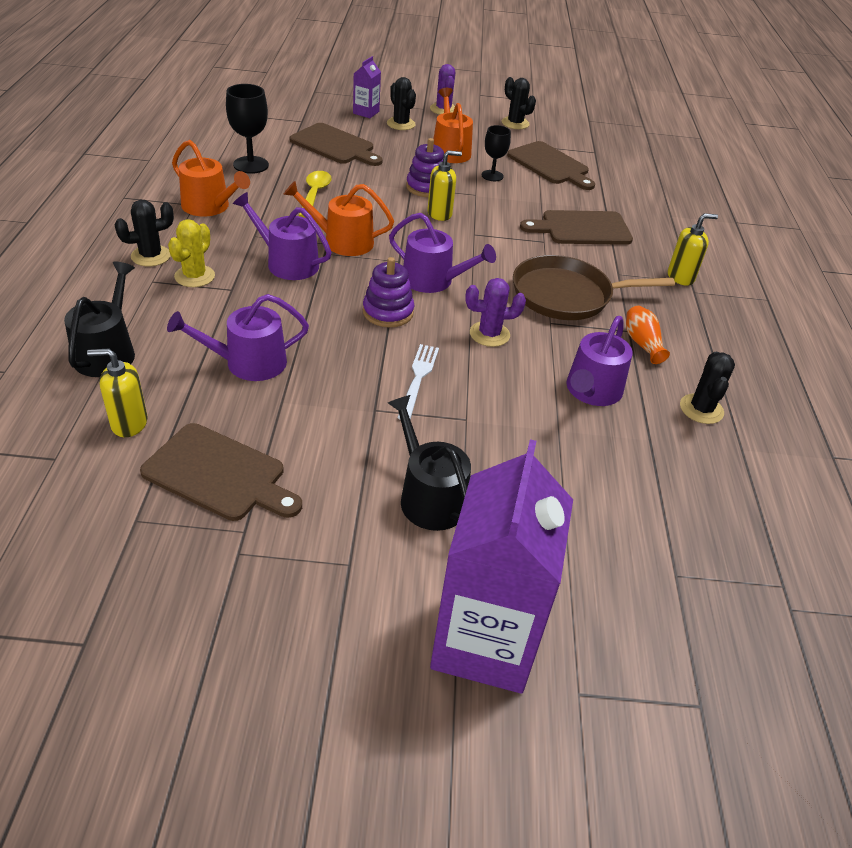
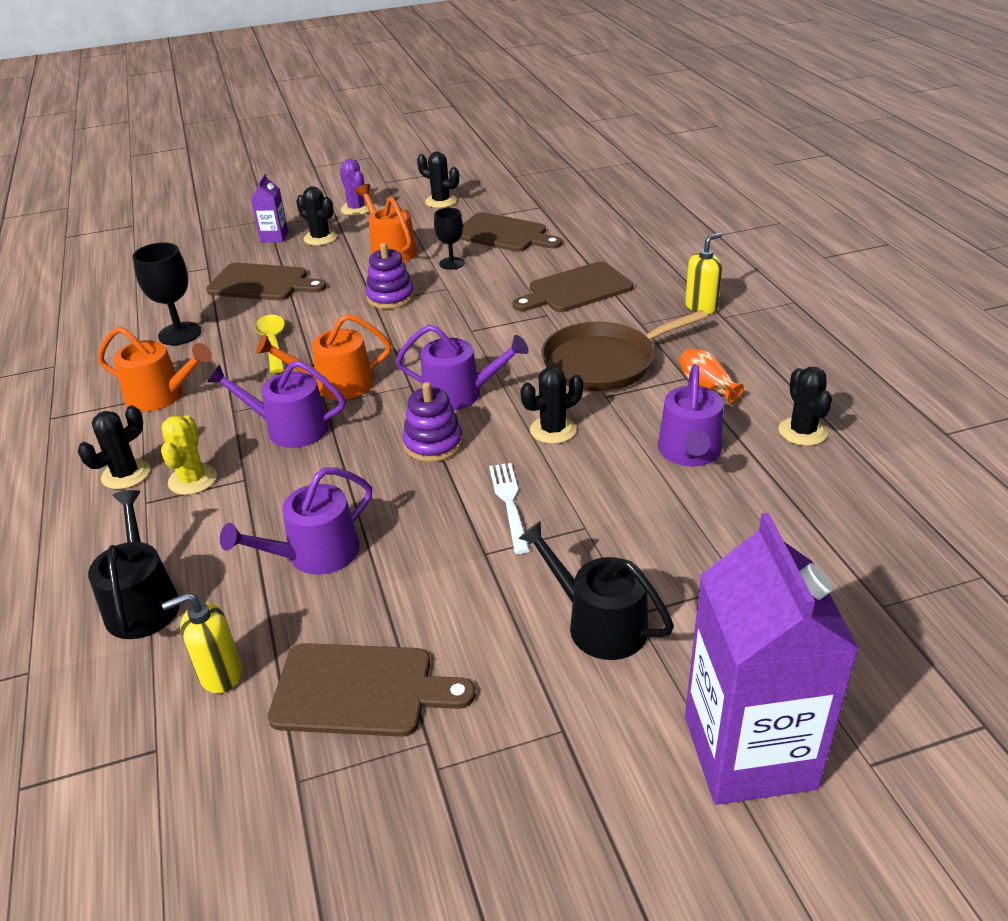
camera: 15 degrees left, 5 degrees down
yellow soap dispenser [428,150,462,221] -> none
purple cactus [465,278,526,347] -> black cactus [520,366,583,444]

